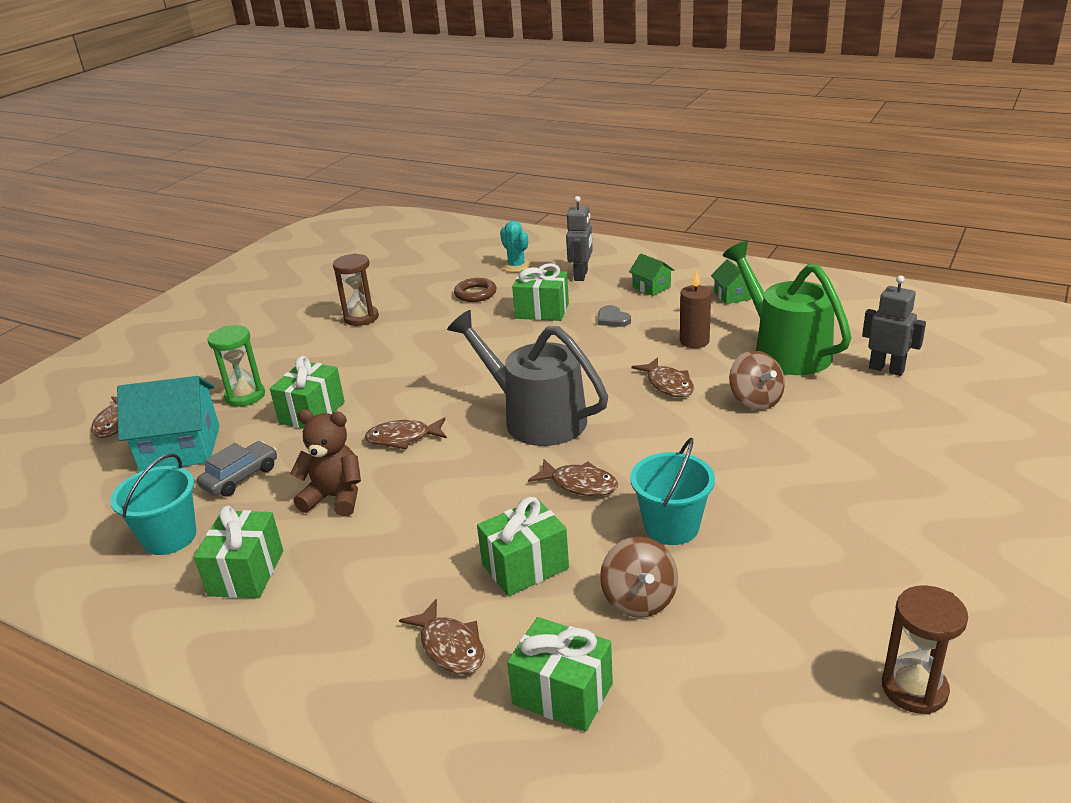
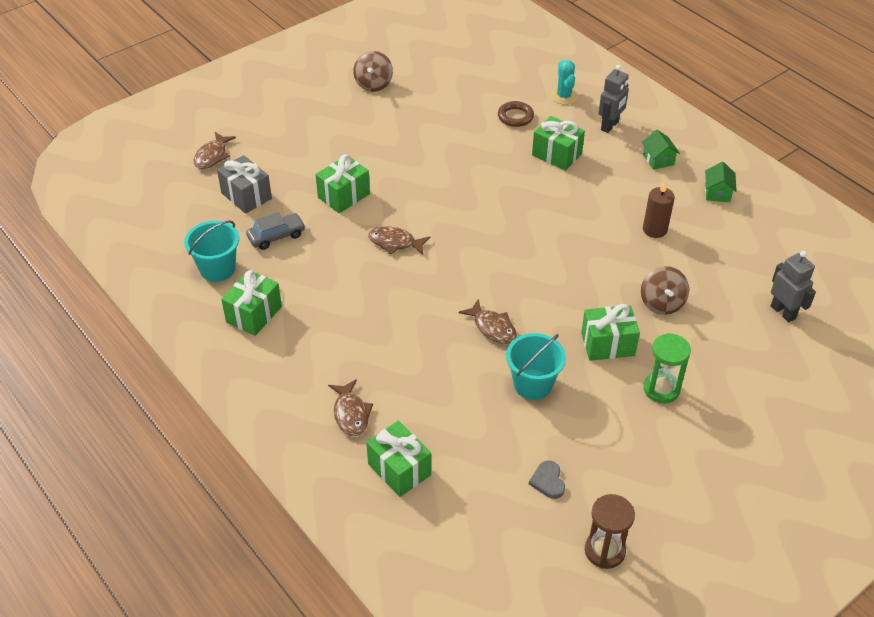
camera: 20 degrees right, 15 degrees up
turquoise house [117,376,220,472] -> grey gift [217,155,272,214]
green hourglass [208,325,265,407] -> green hourglass moved to [644,333,691,403]
brown teddy bear [290,409,361,517] -> none
brown hourglass [333,253,379,326] -> none
grey watering can [447,310,608,446] -> none
green gift [477,497,569,596] -> green gift moved to [581,304,640,361]
grey heart [597,305,631,327] -> grey heart moved to [529,461,565,499]
brown spinning top [600,537,678,618] -> brown spinning top moved to [354,51,393,92]
brown fish [631,357,694,397] -> none
green watering can [723,241,852,375] -> none

